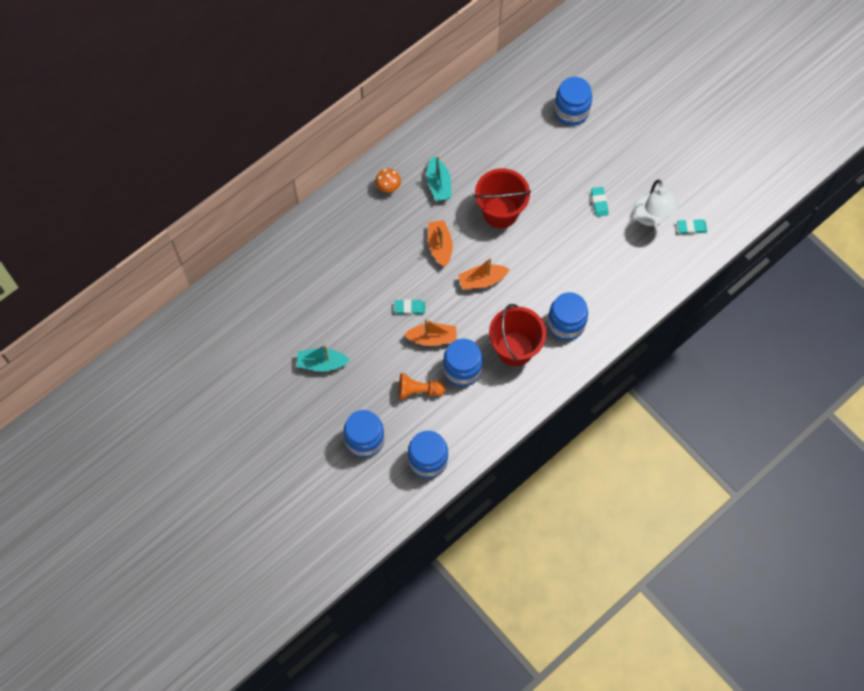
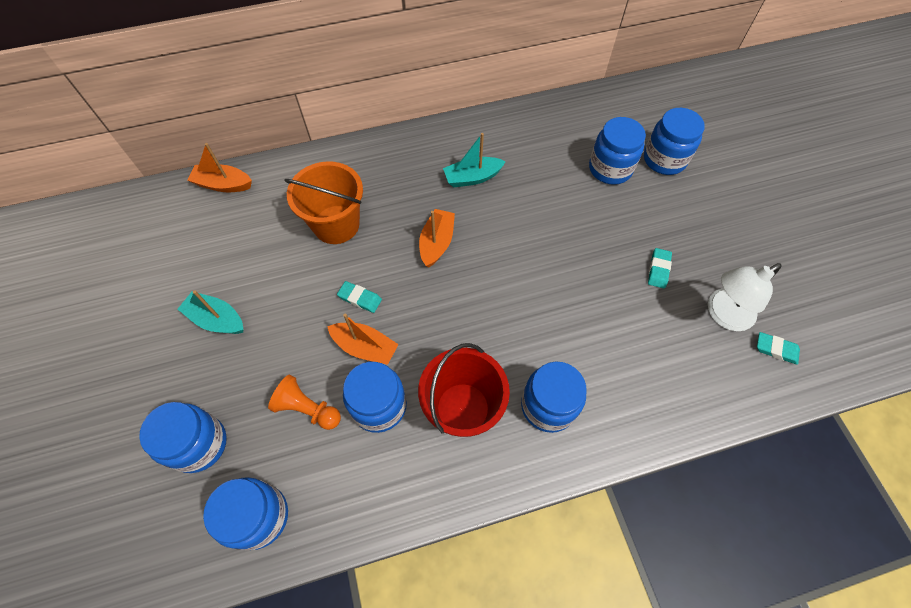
camera: 25 degrees right, 5 degrees down
orange mushroom [375,168,401,193] -> none
turquoise boat [427,156,452,201] -> turquoise boat turned 60 degrees clockwise [443,133,506,187]
orange boat [458,258,510,290] -> orange boat moved to [188,143,252,192]
red bucket [474,169,531,228] -> none
white lamp [633,180,679,226] -> white lamp turned 45 degrees clockwise [708,263,782,331]
none -> orange bucket [284,161,363,244]
none -> blue jar [589,117,646,185]

